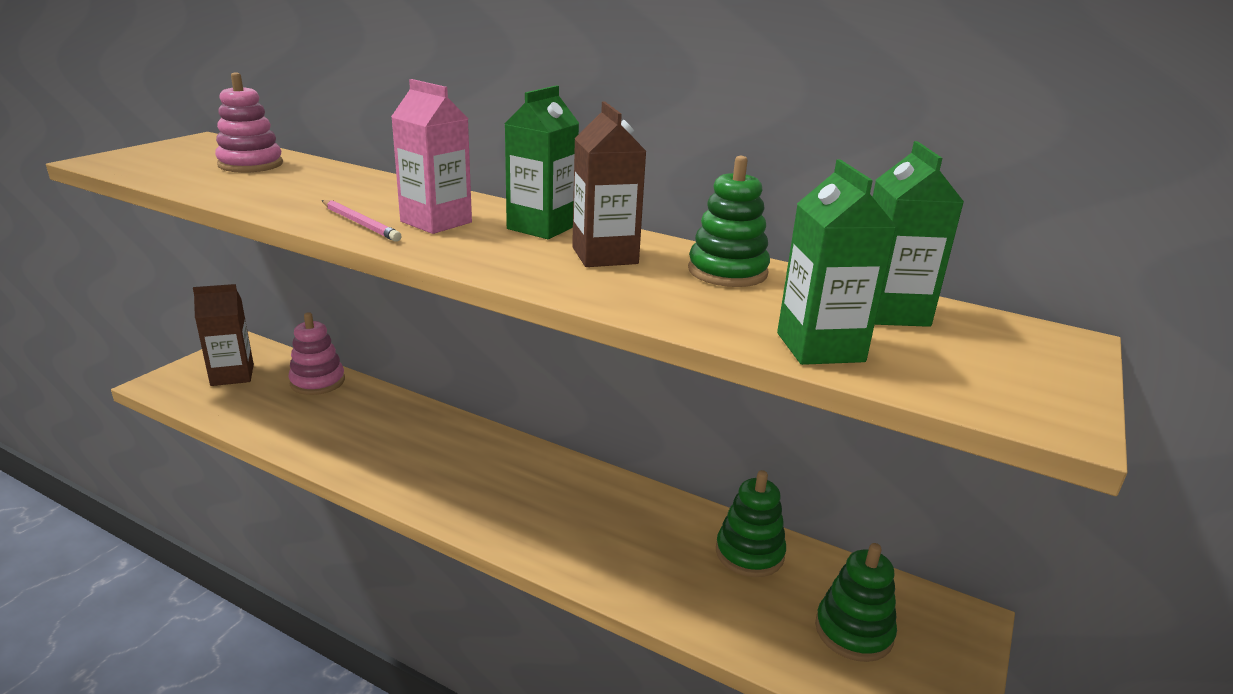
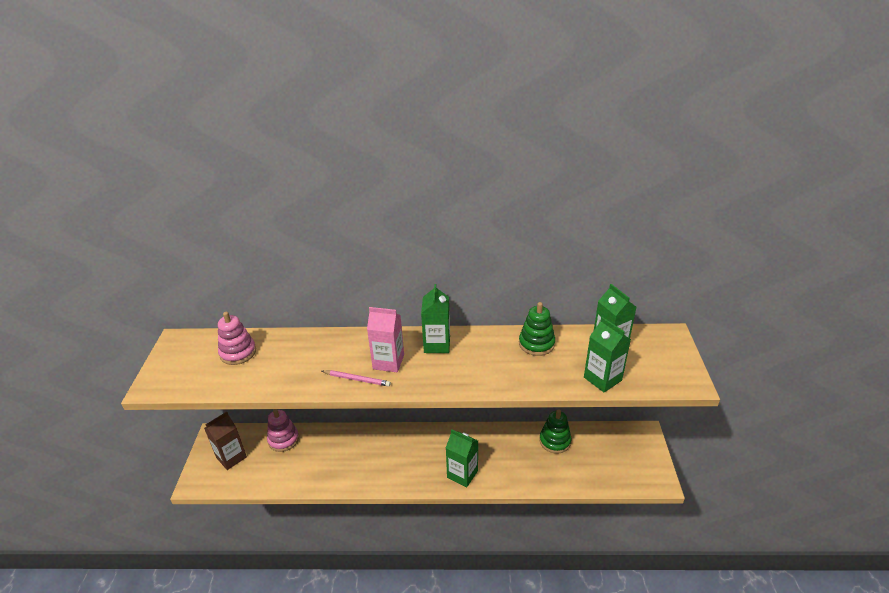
camera: 25 degrees left, 10 degrees up
brown carton [572,102,646,267] -> none
green stacking toy [815,543,897,662] -> none
none -> green carton [446,430,478,487]

